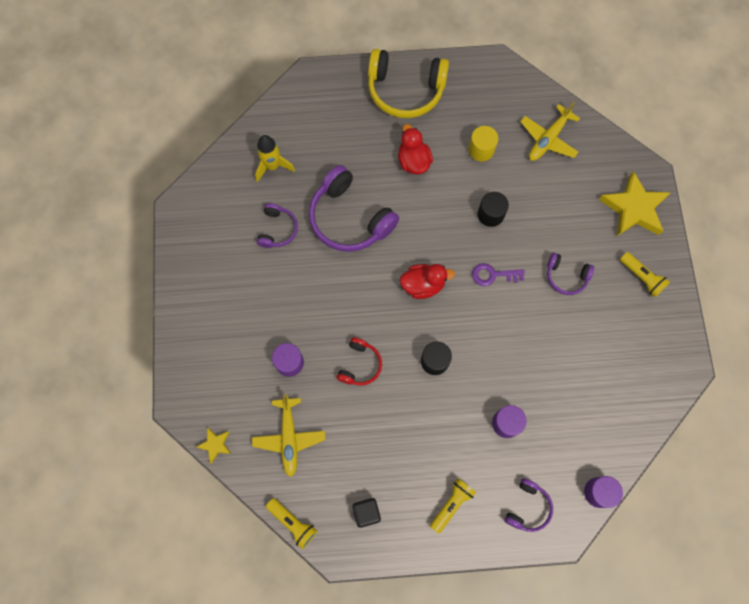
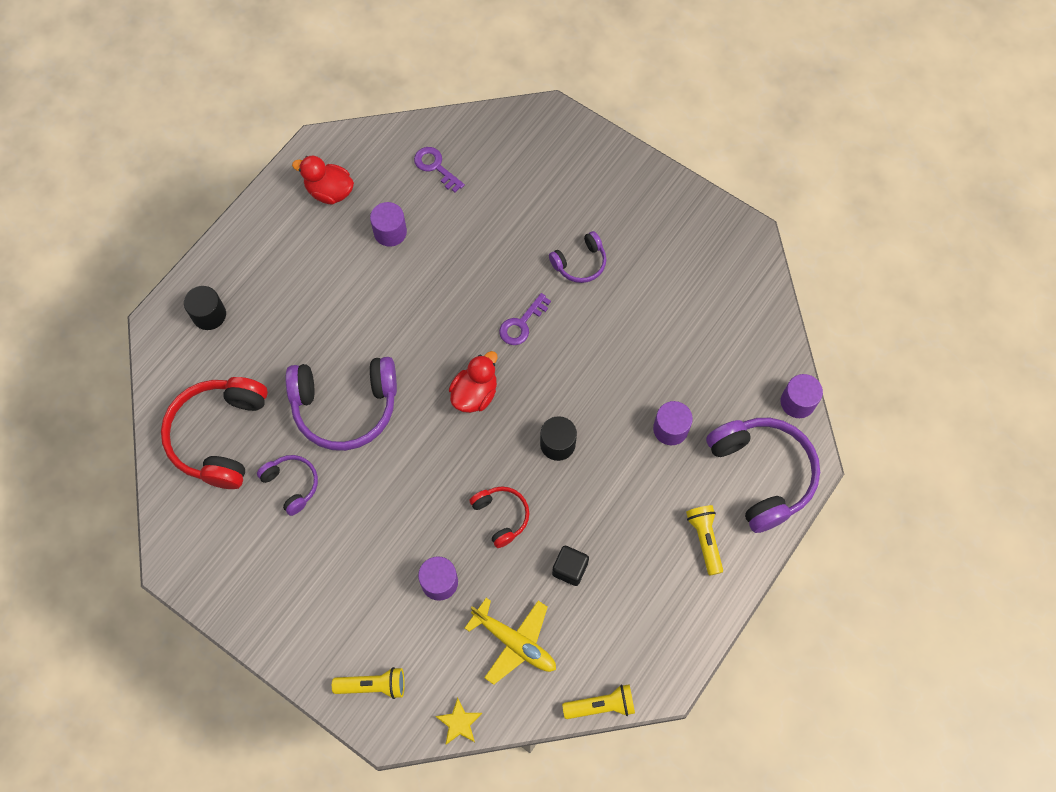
camera: 50 degrees left, 5 degrees down
yellow rocket [255,135,295,182] -> red headphones [161,377,268,489]
black cube [352,498,381,528] -> black cube moved to [552,546,589,586]
yellow headphones [368,49,449,118] -> none
red duck [398,124,433,174] -> red duck moved to [292,156,354,205]
yellow cylinder [468,126,498,162] -> purple cylinder [370,202,407,247]
black cylinder [477,192,509,227] -> black cylinder moved to [184,286,226,330]
purple headphones [504,478,553,532] -> purple headphones [706,418,820,533], size x1.92
yellow plane [520,102,580,161] -> purple key [414,147,465,192]
yellow star [599,171,671,236] -> none
yellow flashlight [620,252,670,297] -> yellow flashlight moved to [332,667,405,699]

